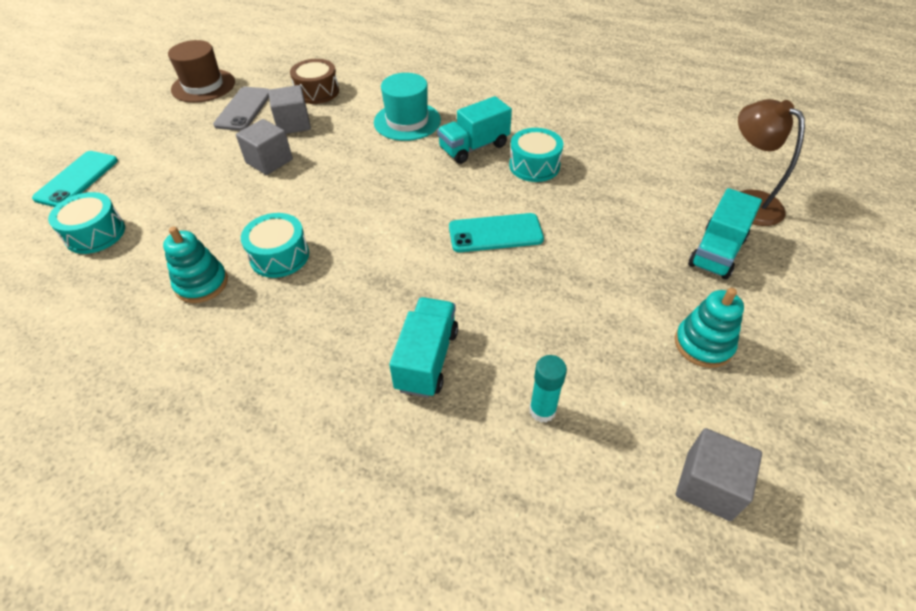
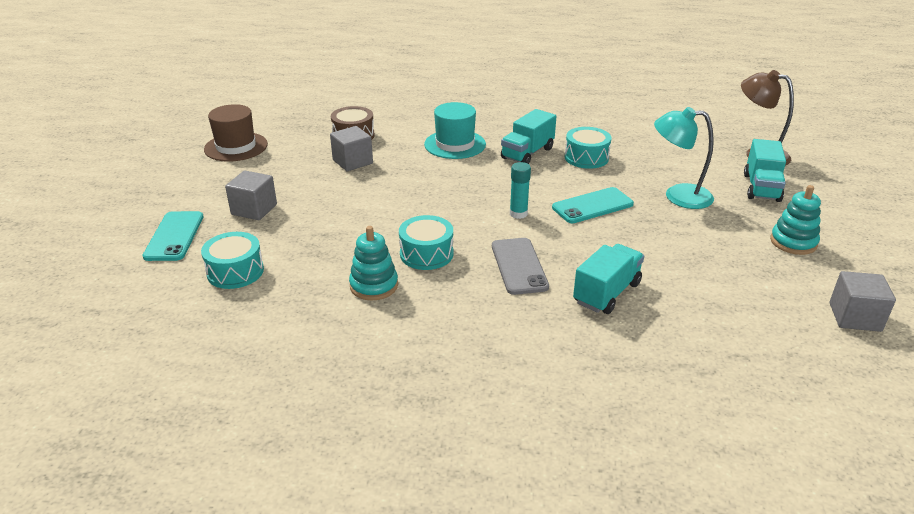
camera: 20 degrees left, 15 degrees down
grey phone [213,87,270,131] -> grey phone moved to [492,238,549,295]
grey cube [236,119,293,175] -> grey cube moved to [225,171,277,220]
turquoise truck [389,297,458,398] -> turquoise truck turned 45 degrees clockwise [573,244,644,314]
turquoise glue stick [529,355,567,423] -> turquoise glue stick moved to [510,162,531,219]
none -> turquoise lamp [654,107,714,209]

